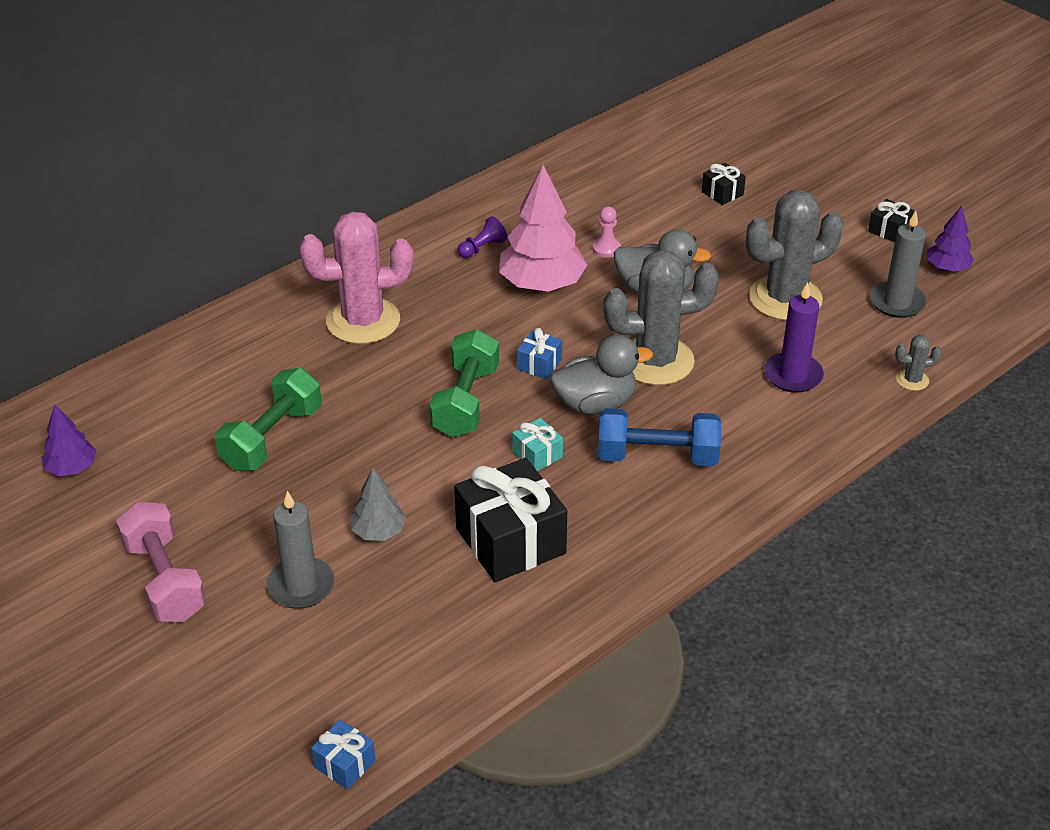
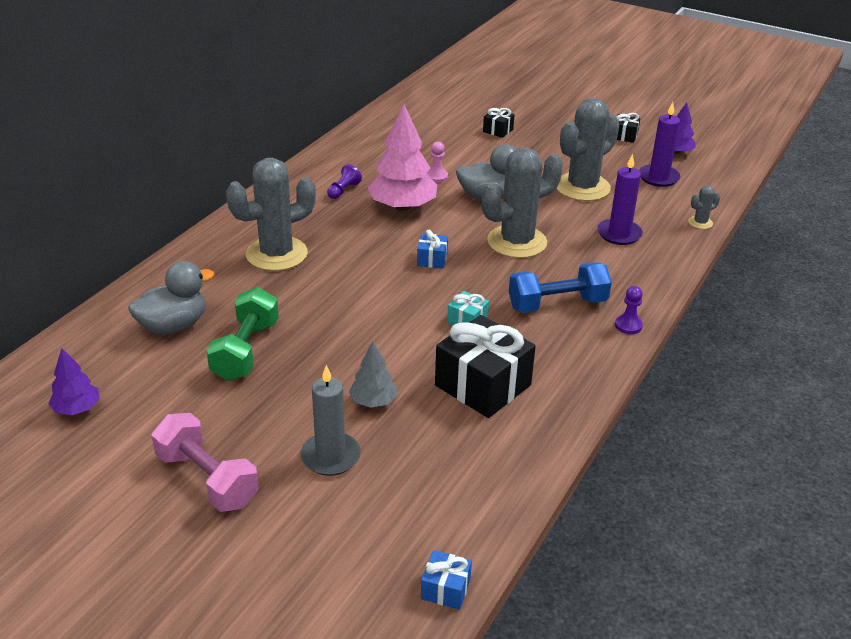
camera: 20 degrees left, 5 degrees down
pink cactus [299,212,414,344] -> grey cactus [226,158,316,271]
green dumbbell [429,329,499,437] -> none
grey duck [550,335,653,415] -> grey duck moved to [128,261,215,335]
grey candle [870,211,927,318] -> purple candle [639,102,680,187]
none -> purple pawn [615,286,643,334]

